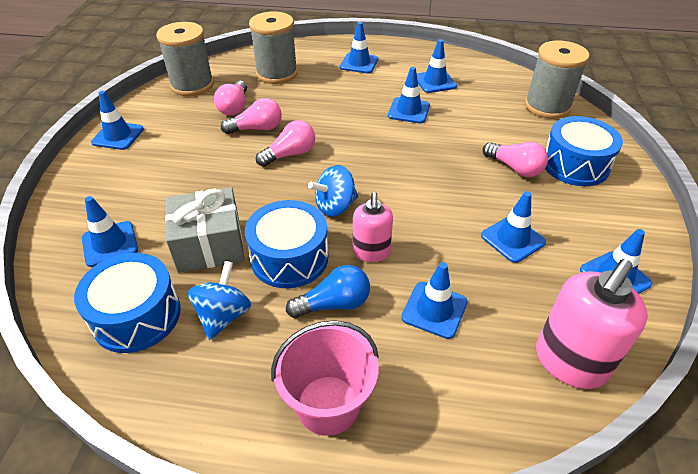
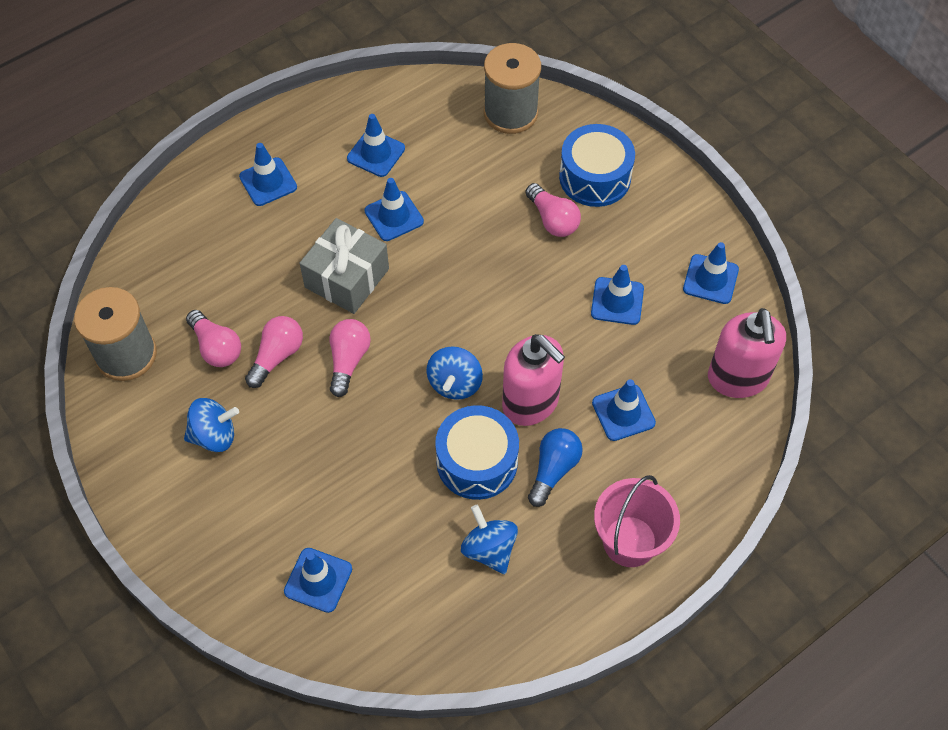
camera: 45 degrees left, 15 degrees up
blue drum [74,253,181,353] -> none
blue traffic cone [91,91,144,150] -> none
grey gift [165,187,245,273] -> grey gift moved to [299,218,389,314]
grey spool [249,12,298,84] -> none
pink soap dispenser [353,192,393,262] -> pink soap dispenser [502,334,565,426], size x1.61
pink light bulb [483,142,548,177] -> pink light bulb turned 60 degrees clockwise [525,183,581,237]
none -> blue spinning top [184,398,239,452]

